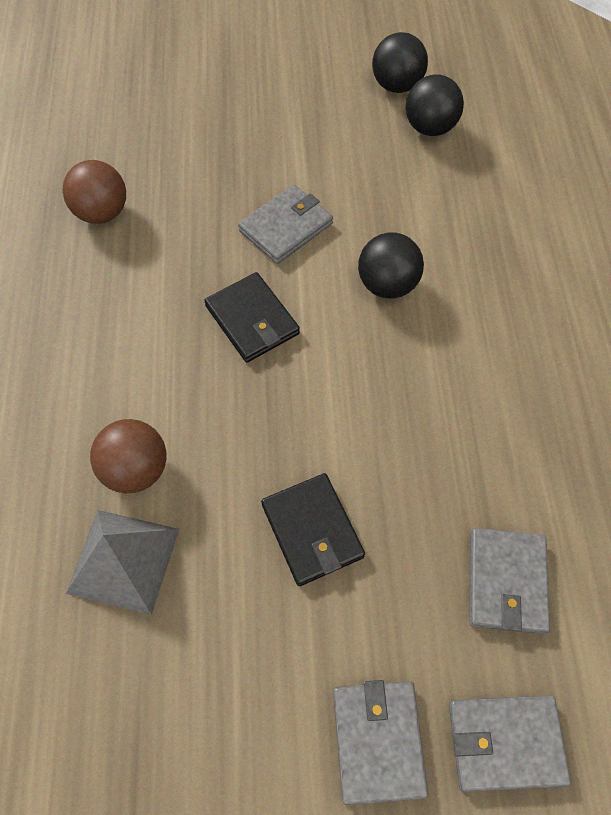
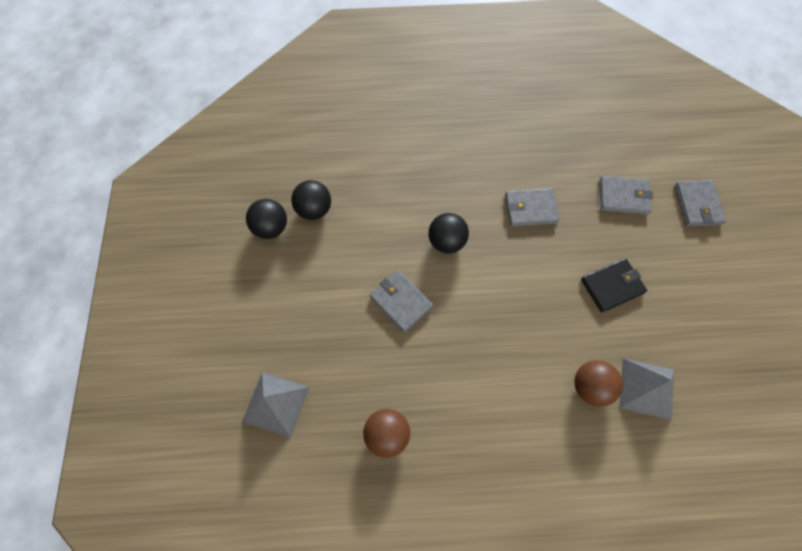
camera: 90 degrees left, 5 degrees up
black wallet [204,272,300,363] -> none
grey wallet [333,680,428,805] -> grey wallet moved to [505,188,560,227]
none -> grey pyramid [242,372,309,438]

